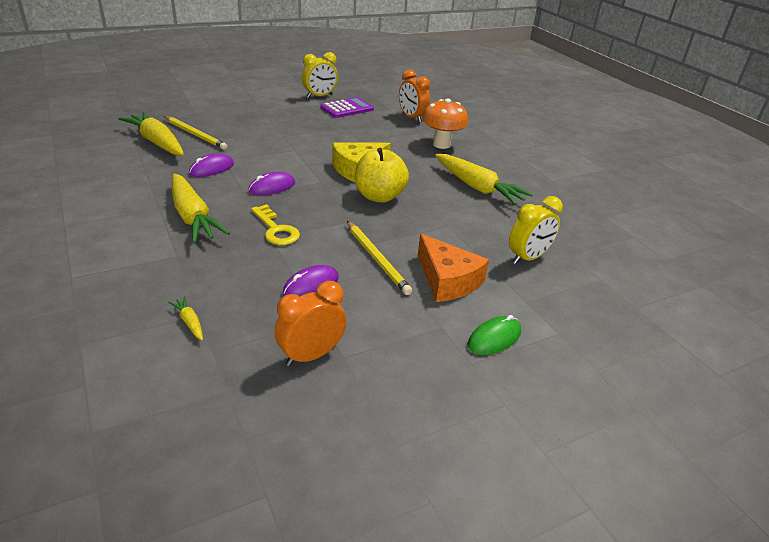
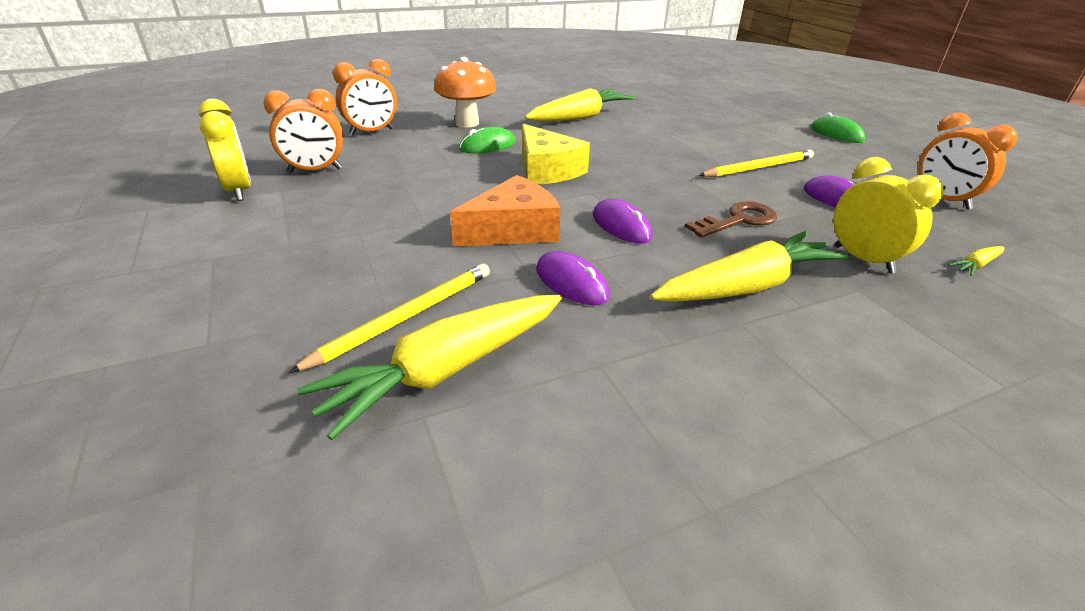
camera: 85 degrees left, 0 degrees up
yellow key [251,204,300,245] -> brown key [685,201,777,238]
purple calculator [320,97,374,118] -> orange clock [263,89,343,173]
yellow apple [355,148,409,203] -> none
orange cheese [418,234,489,302] -> orange cheese moved to [450,175,561,247]
yellow clock [509,196,563,264] -> yellow clock moved to [834,157,944,273]
none -> green mouse [459,127,516,153]

